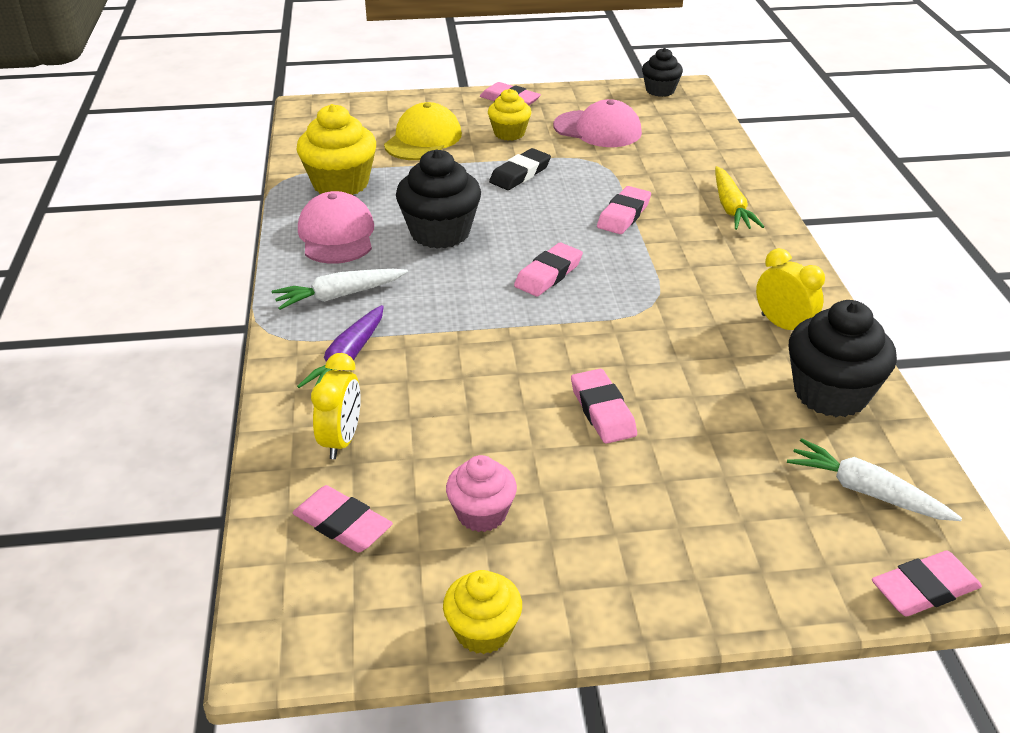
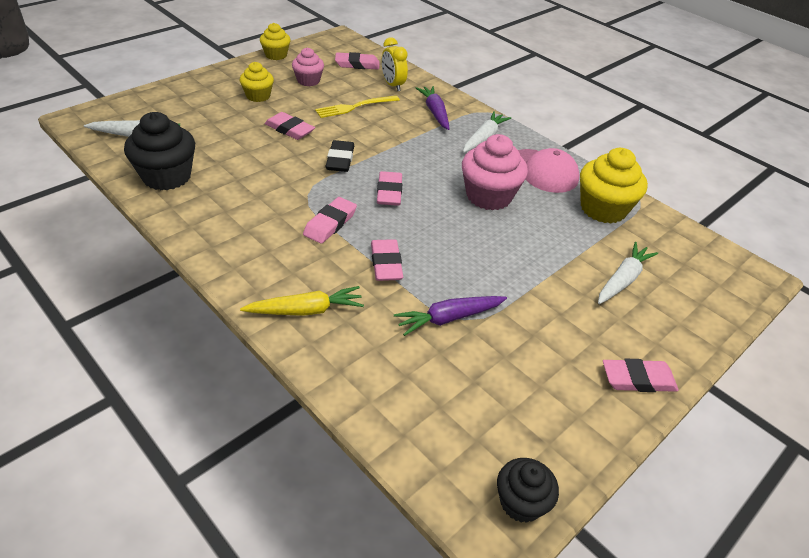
camera: 140 degrees right, 5 degrees up
yellow cap [384,102,462,160] -> white carrot [598,242,658,304]
black cupcake [396,150,481,249] -> pink cupcake [462,134,528,211]
yellow cupcake [488,89,531,141] -> yellow cupcake moved to [240,62,274,102]
black eraser [489,148,551,190] -> black eraser moved to [326,140,354,172]
pink cap [553,99,642,147] -> none
yellow carrot [715,166,764,230] -> yellow carrot turned 120 degrees clockwise [240,286,364,316]
yellow clock [756,248,825,330] -> none
pink eraser [872,551,982,616] -> pink eraser moved to [303,197,357,244]
none -> yellow fork [315,96,400,118]
none -> purple carrot [394,296,507,336]

